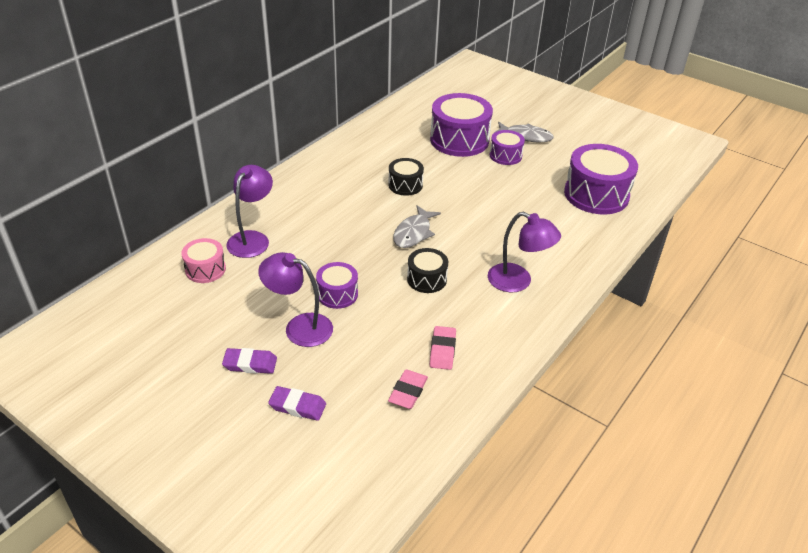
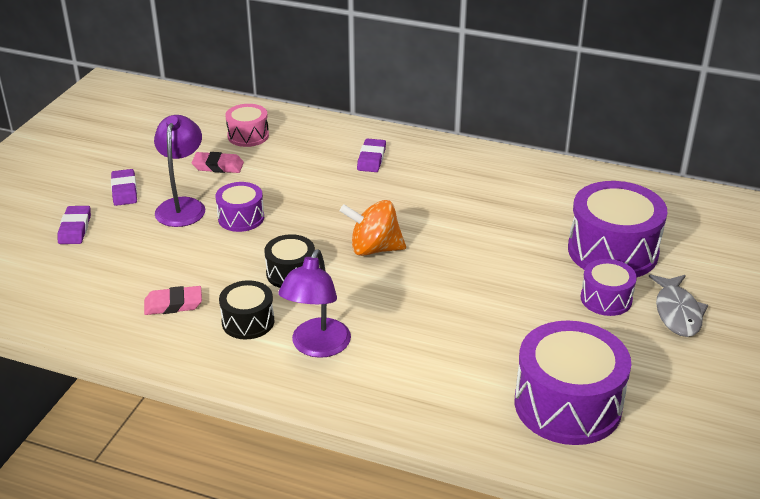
camera: 75 degrees right, 5 degrees down
purple lamp [226,165,273,258] -> none
black drum [388,158,424,196] -> black drum moved to [219,280,274,339]
pink eraser [388,369,428,409] -> pink eraser moved to [192,152,244,173]
grey fish [393,205,441,248] -> orange spinning top [340,200,406,256]
none -> purple eraser [357,138,386,172]

